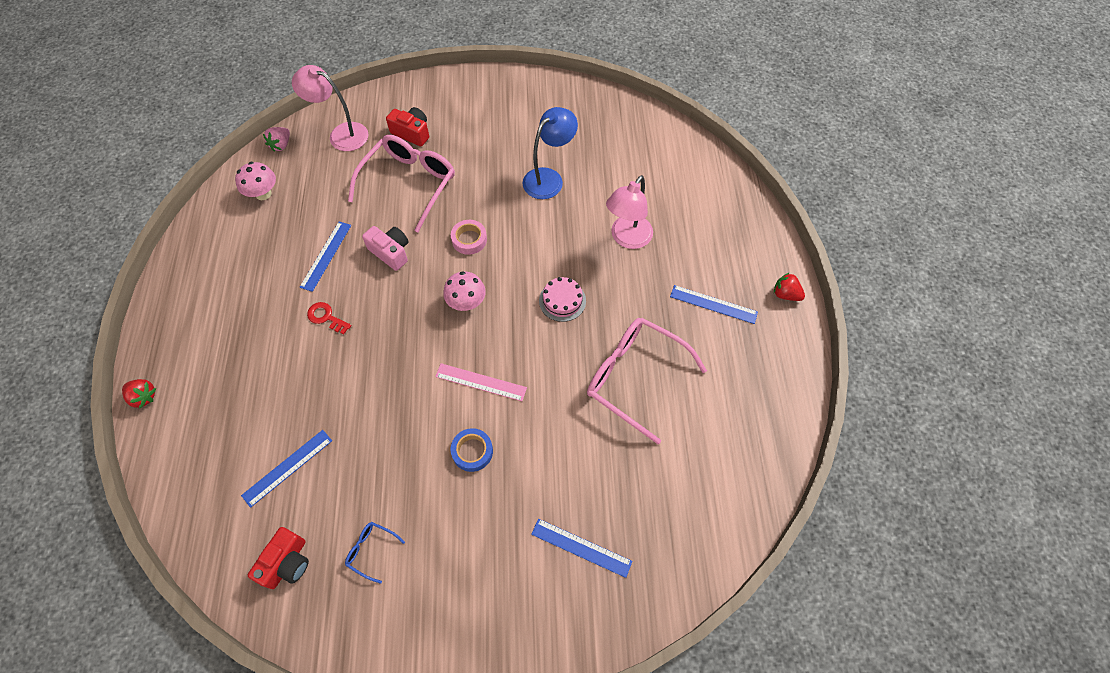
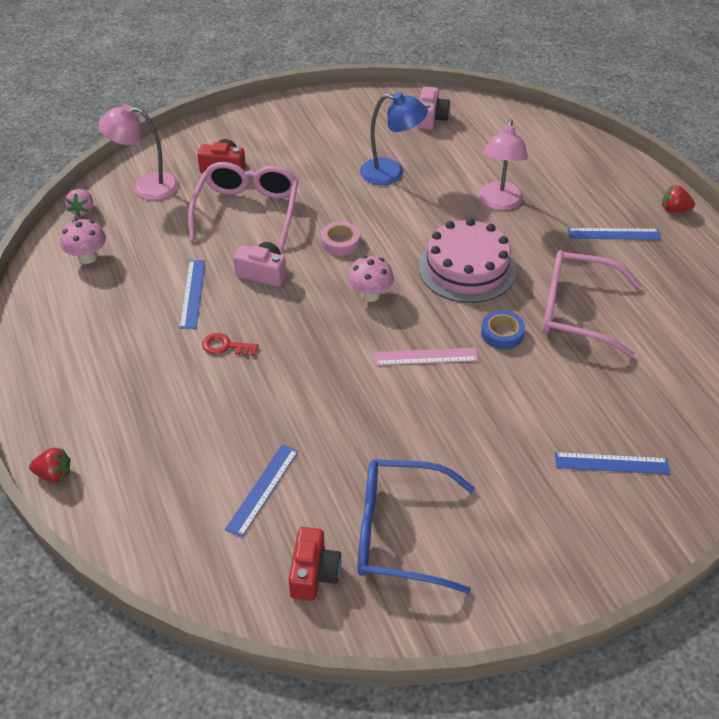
camera: 20 degrees left, 15 degrees down
blue glasses [345,522,405,584] -> blue glasses [358,459,475,594], size x2.38
blue tape [450,428,493,472] -> blue tape moved to [481,310,525,350]
blue lamp [523,107,578,199] -> blue lamp turned 75 degrees clockwise [360,92,428,185]
pink cake [539,277,586,322] -> pink cake [418,218,516,303], size x1.90
none -> pink camera [417,86,450,130]

